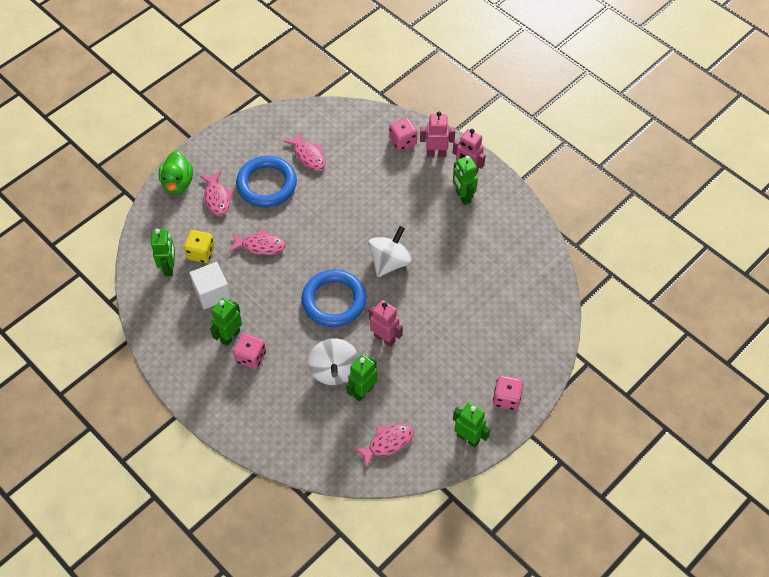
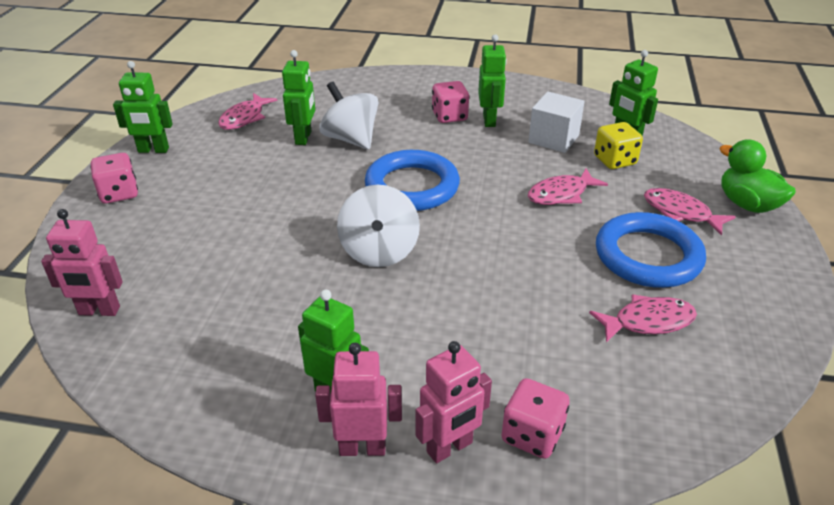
camera: 145 degrees right, 20 degrees down
pink fish [283,132,326,170] -> pink fish turned 150 degrees clockwise [589,294,697,343]
pink robot [369,300,403,347] -> pink robot moved to [41,209,123,316]

